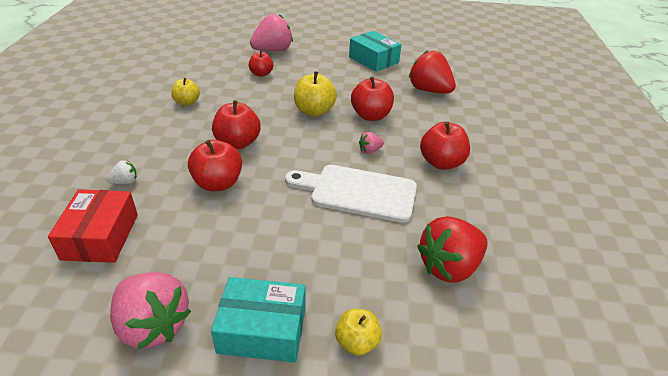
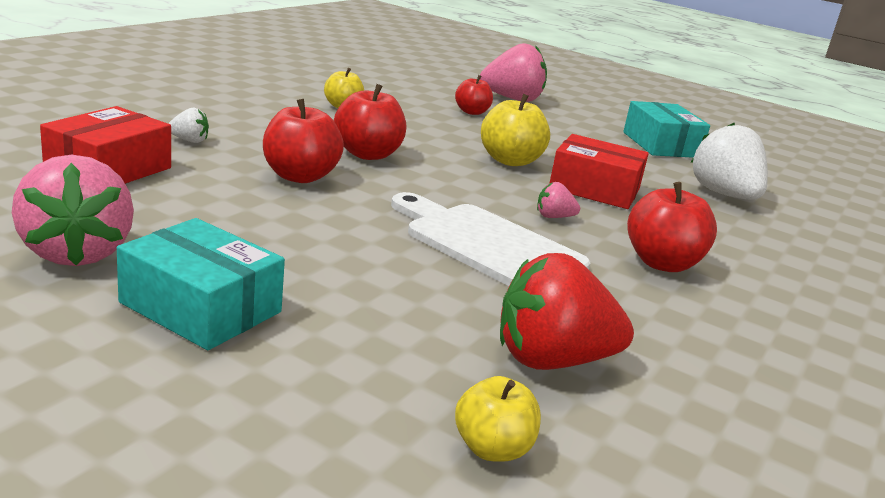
camera: 25 degrees right, 15 degrees down
yellow apple [335,309,382,356] -> yellow apple moved to [455,376,541,462]
red apple [351,77,394,121] -> red box [549,134,649,209]
red strawberry [409,51,456,93] -> white strawberry [690,123,768,200]

